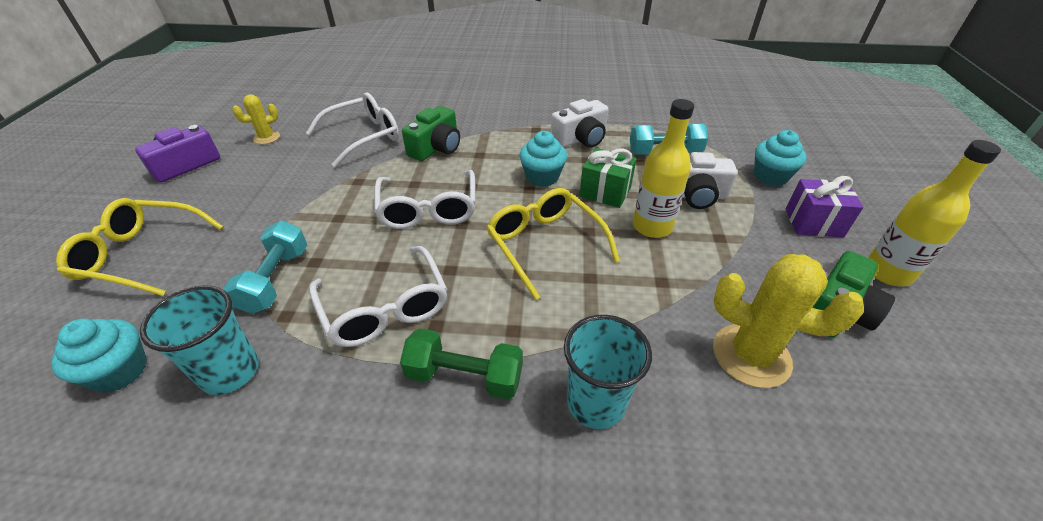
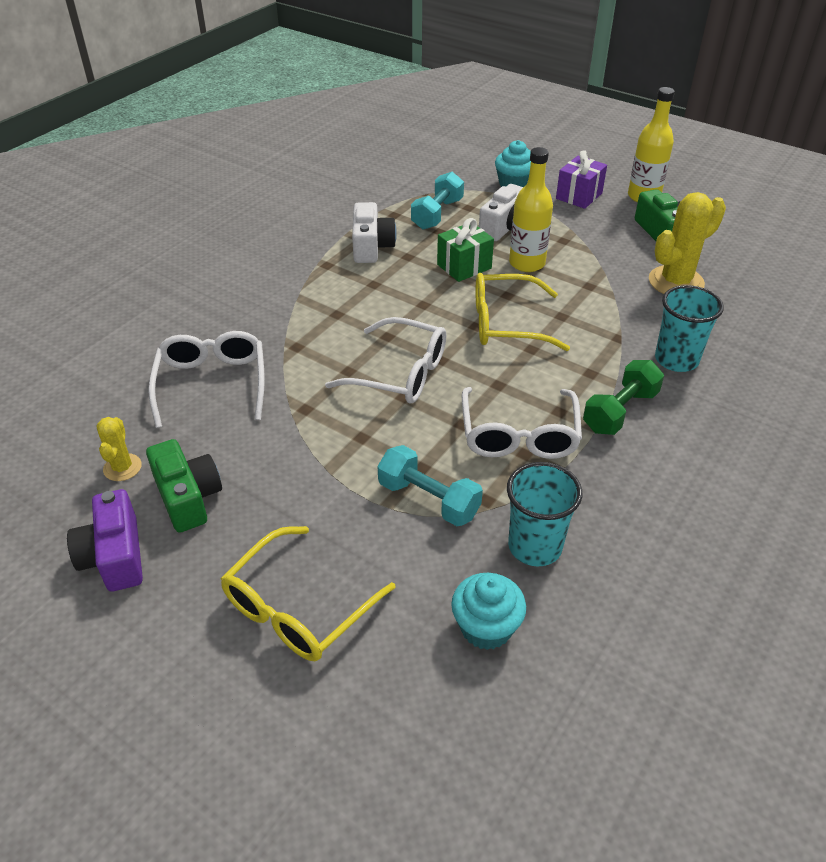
camera: 60 degrees left, 0 degrees up
white glasses [309,246,448,347] -> white glasses turned 90 degrees clockwise [462,387,582,459]
green camera [402,106,460,161] -> green camera moved to [146,439,222,533]
turquoise cupcake [519,131,567,187] -> none

